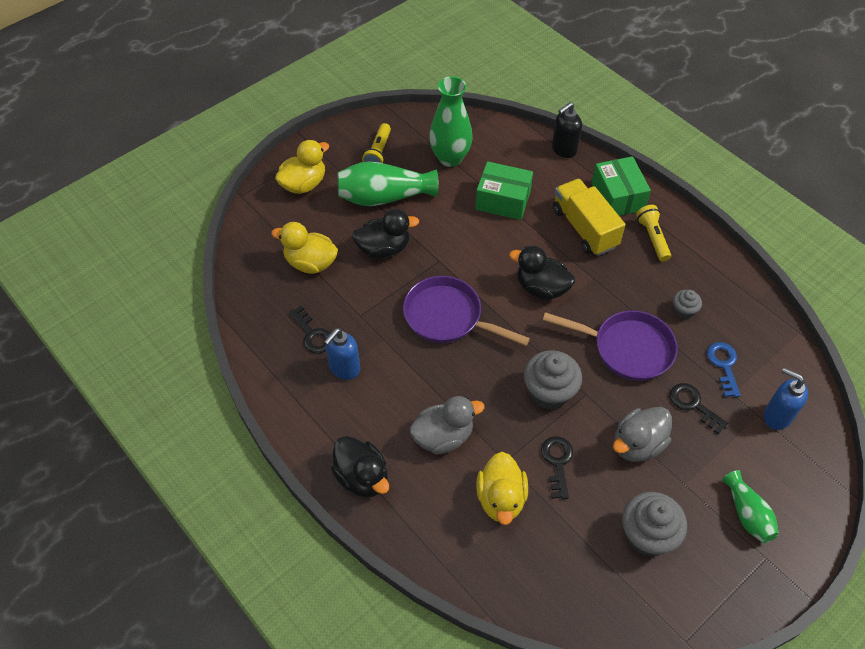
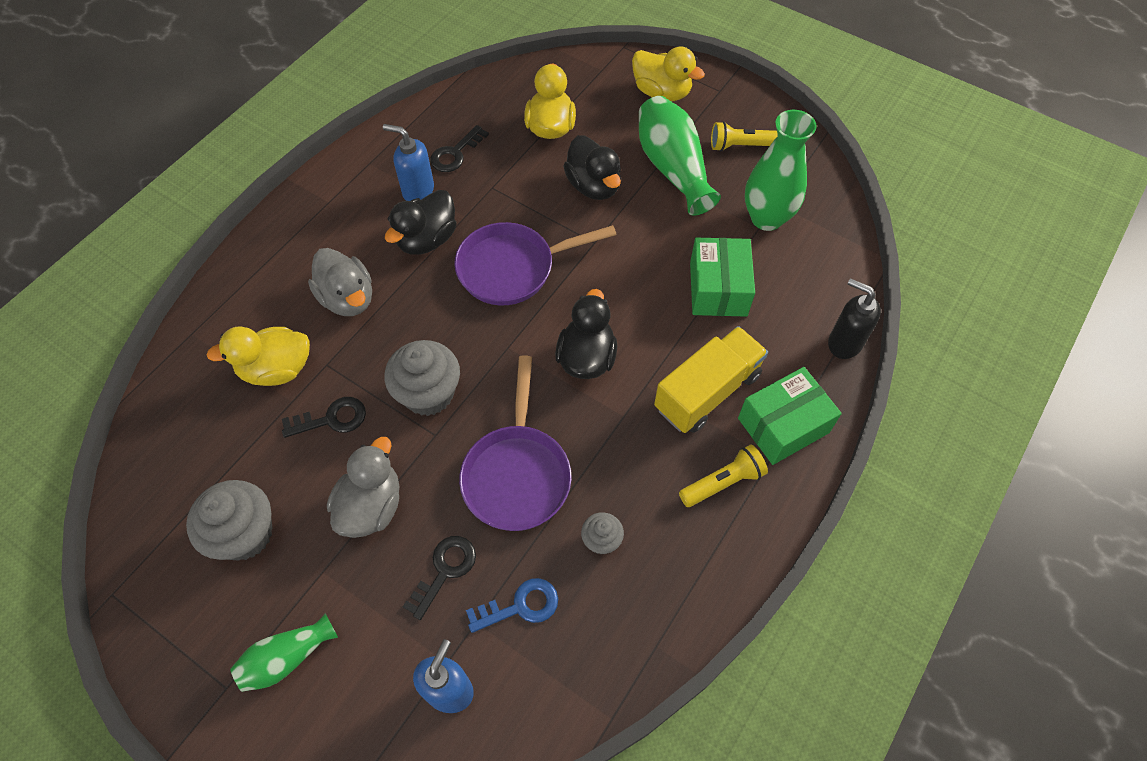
camera: 75 degrees right, 5 degrees up
black duck [331,436,389,498] -> black duck moved to [385,190,457,255]
purple pan [403,276,530,346] -> purple pan turned 120 degrees counterclockwise [454,222,617,305]
grey duck [613,407,672,462] -> grey duck turned 75 degrees clockwise [327,437,399,538]

